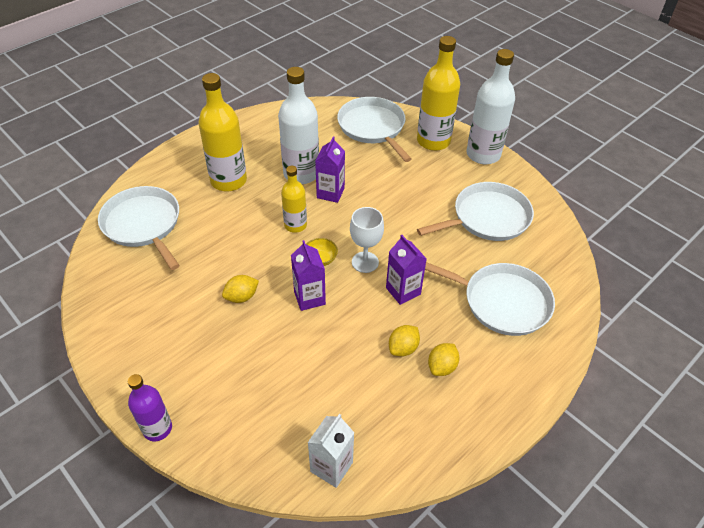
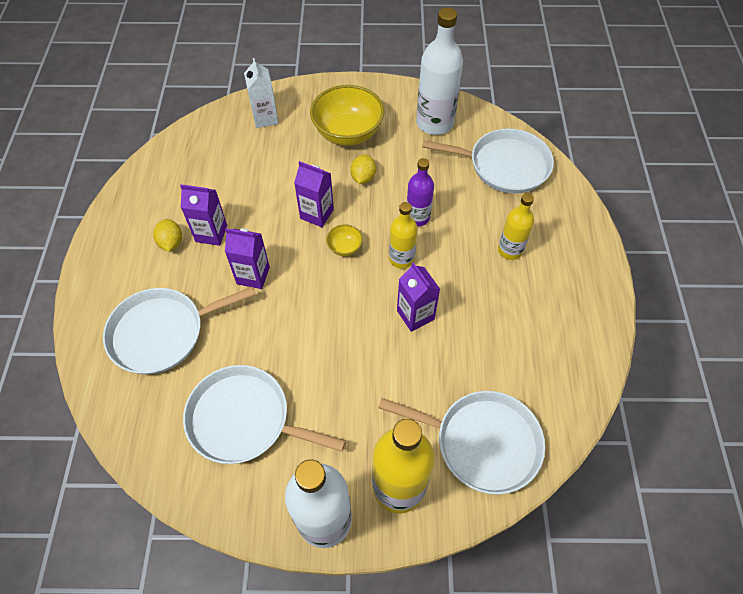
camera: 135 degrees right, 10 degrees up
purple bottle [128,374,172,441] -> purple bottle moved to [407,158,434,226]
yellow bottle [198,73,247,191] -> yellow bottle [498,193,534,260], size x0.59
white bottle [278,67,319,184] -> white bottle moved to [416,8,463,135]
white carton [308,414,354,488] -> white carton moved to [244,58,279,128]
white goblet [350,207,384,273] -> none
yellow lemon [389,325,420,356] -> purple carton [180,184,227,246]
white pan [417,182,534,241] -> white pan turned 90 degrees clockwise [183,365,346,464]
none -> yellow bowl [310,85,384,146]

